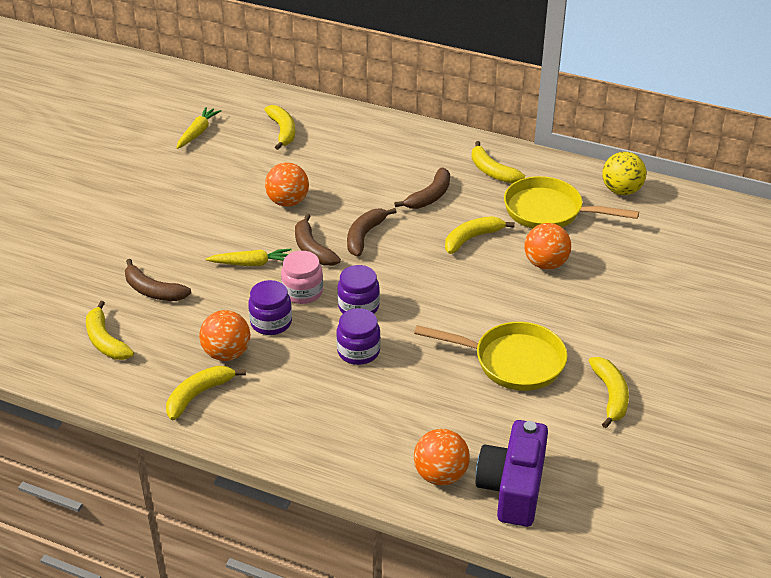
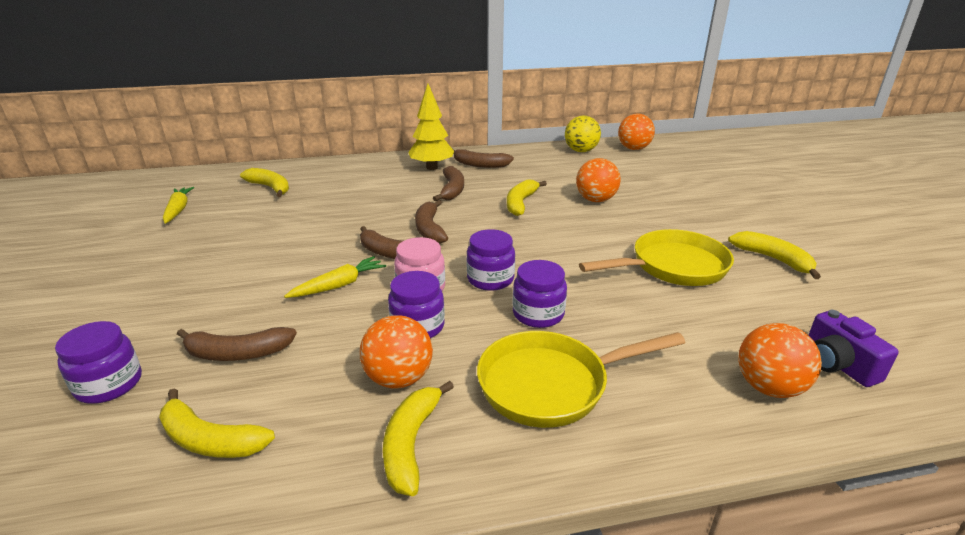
camera: 35 degrees left, 10 degrees down
orange ball [265,163,309,207] -> orange ball moved to [618,114,655,150]
yellow banana [472,141,525,184] -> brown banana [453,149,514,168]
purple camera [475,420,548,527] -> purple camera [809,310,899,387], size x0.64
yellow pan [504,176,639,229] -> yellow pan moved to [477,331,685,428]
none -> purple jar [55,321,142,404]
none -> yellow tree [408,84,454,170]

